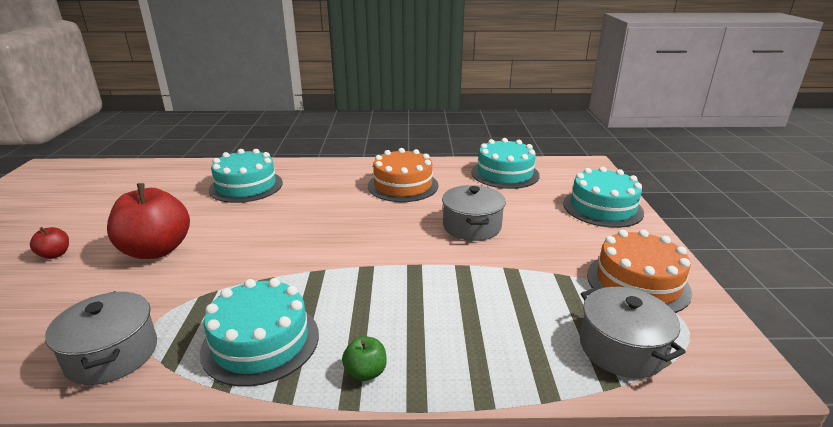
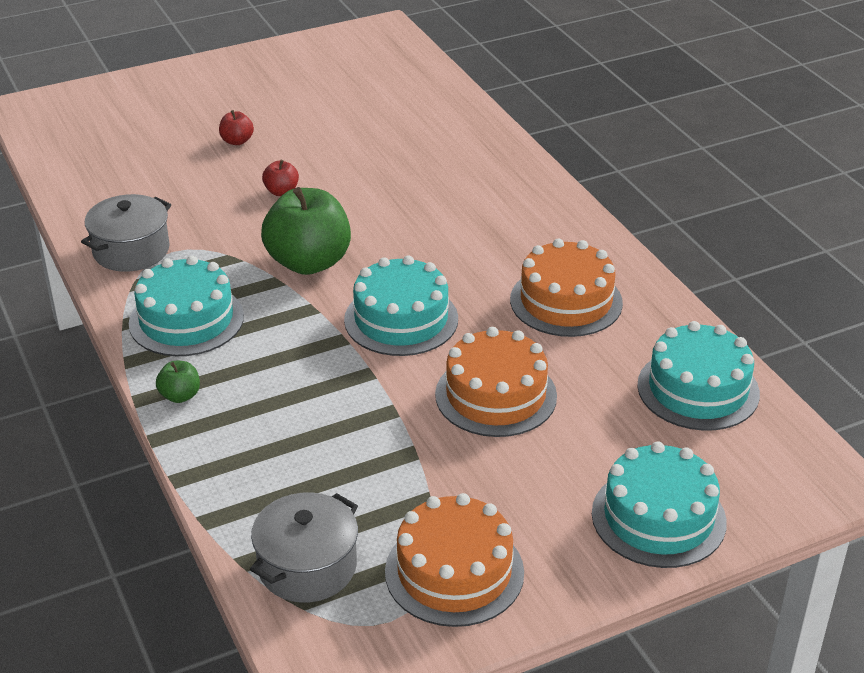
camera: 65 degrees right, 10 degrees up
red apple [107,183,190,259] -> red apple [262,160,299,196], size x0.44
turquoise cake [209,149,283,203] -> turquoise cake moved to [344,255,458,356]
grey pot [442,185,506,241] -> orange cake [435,327,557,437]
none -> green apple [261,187,351,275]

